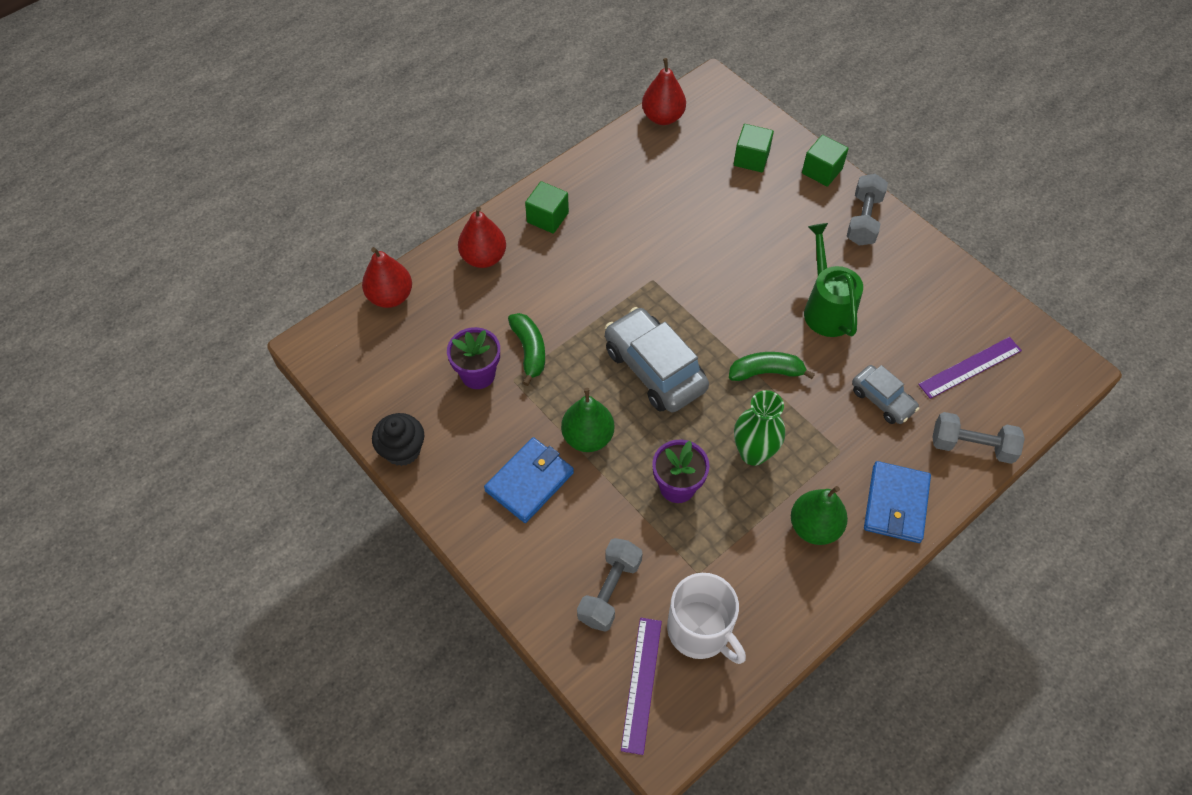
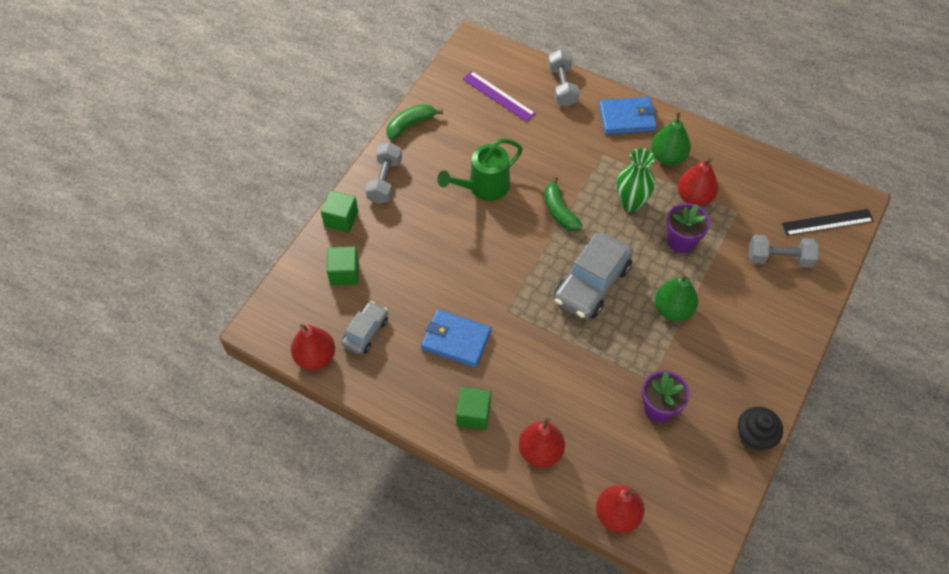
camera: 110 degrees left, 0 degrees up
blue wallet [484,437,574,523] -> blue wallet moved to [421,310,491,367]
green banana [508,313,545,386] -> green banana moved to [386,104,443,140]
purple ruler [621,618,662,755] -> black ruler [782,209,874,236]
white mug [667,573,746,664] -> none
grey dumbbell [847,174,888,246] -> grey dumbbell turned 75 degrees counterclockwise [365,142,402,204]
grey car [852,365,919,424] -> grey car moved to [341,301,388,355]
none -> red pear [678,158,718,206]

